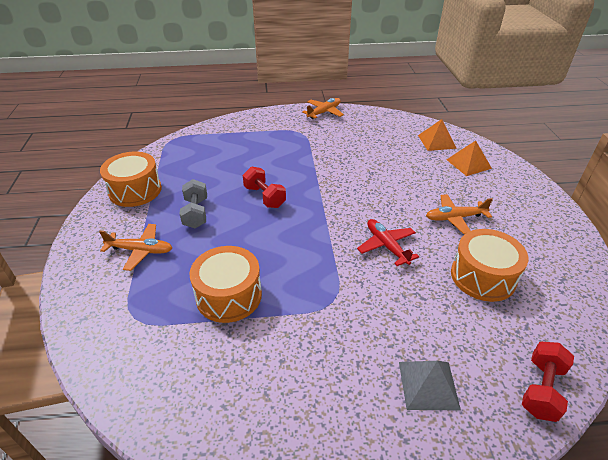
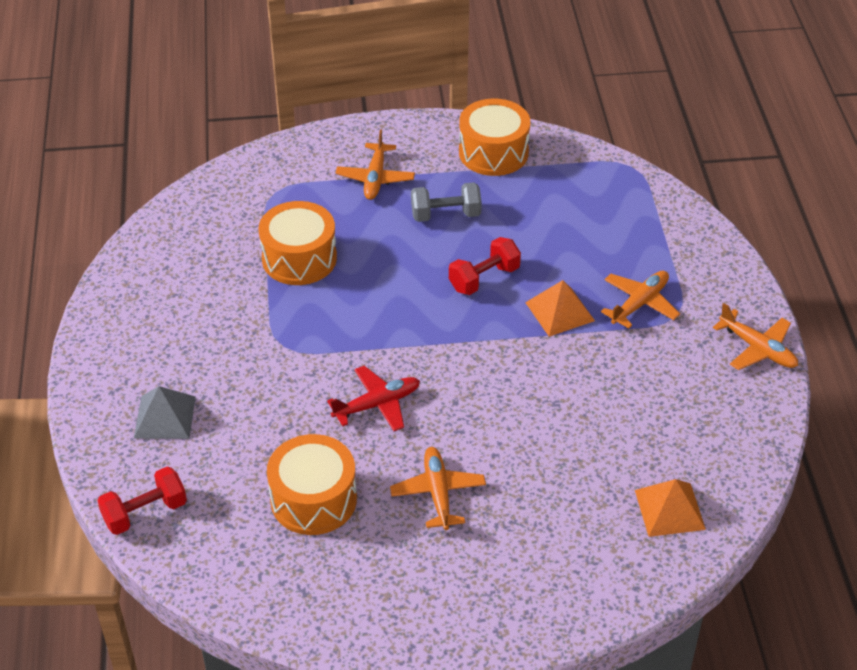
camera: 90 degrees right, 5 degrees up
orange pyramid [446,140,492,176] -> orange pyramid moved to [525,280,595,337]
red dumbbell [522,342,574,422] -> red dumbbell turned 60 degrees counterclockwise [97,466,187,535]
none -> orange plane [601,271,680,329]

